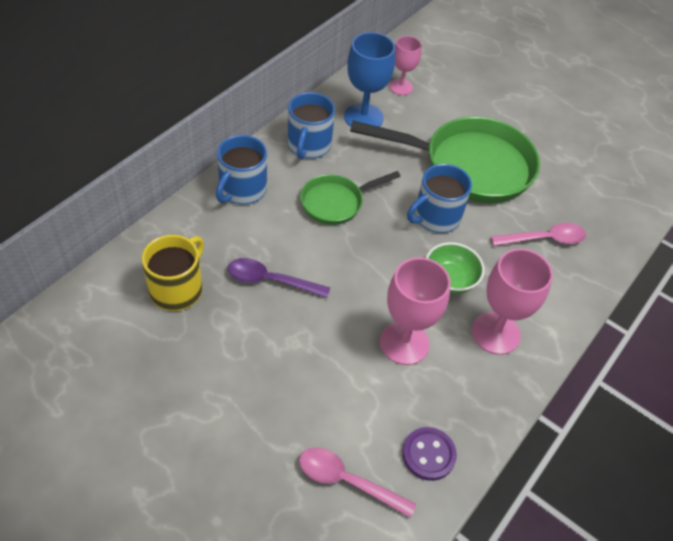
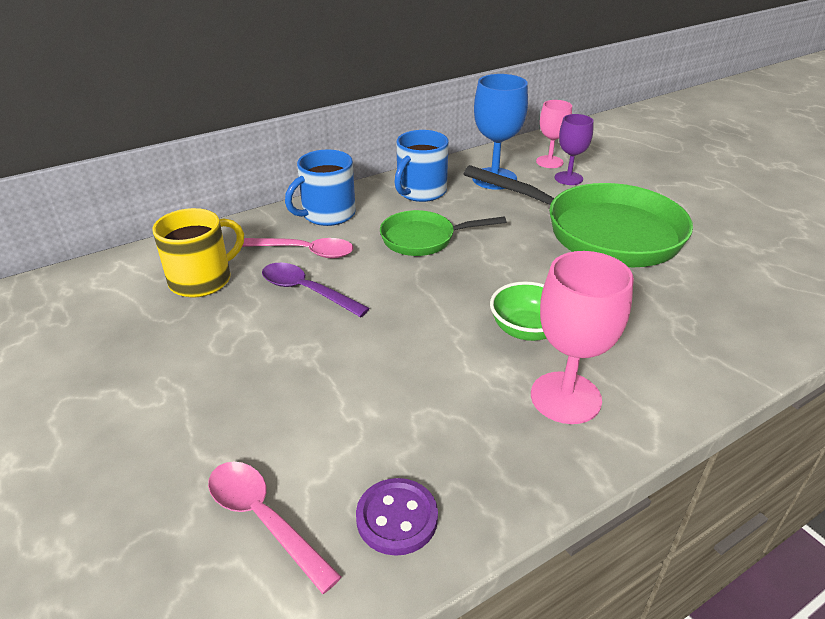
camera: 25 degrees right, 15 degrees down
pink goblet [380,257,451,365] -> none
blue mug [407,164,472,233] -> none
pink spoon [491,223,586,246] -> pink spoon moved to [242,238,354,258]
none -> purple goblet [555,114,594,185]

